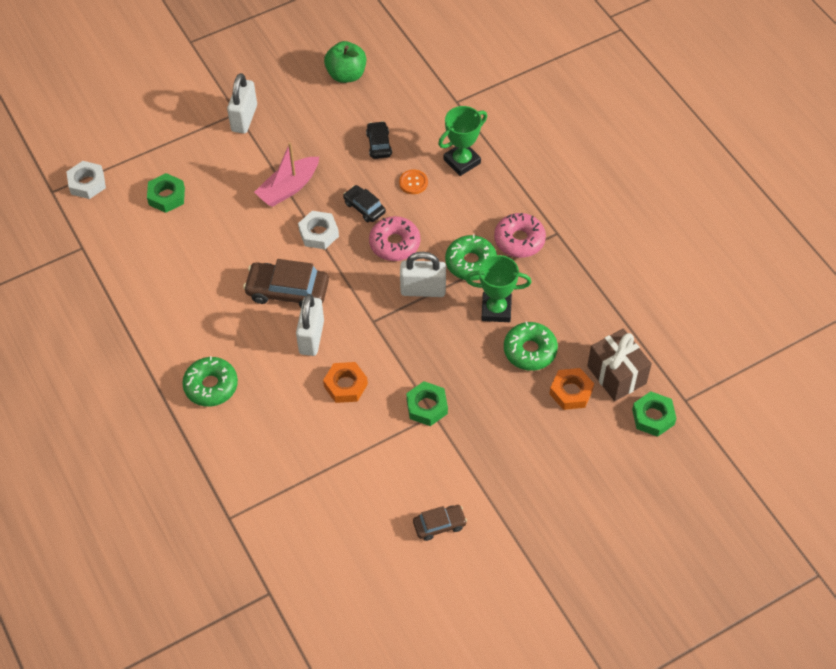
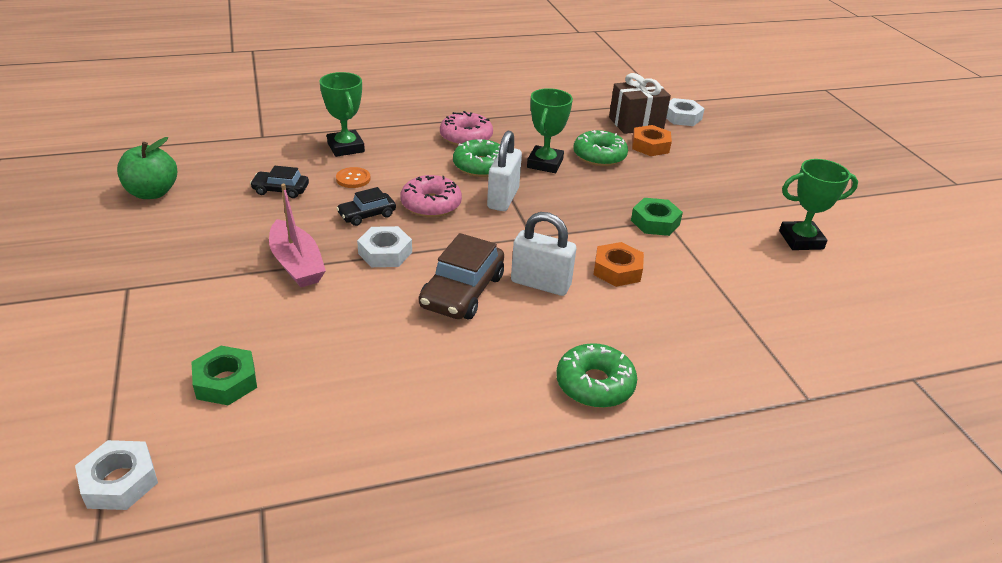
camera: 80 degrees left, 20 degrees down
white padlock [227,73,257,134] -> none
brown car [413,505,467,541] -> green trophy [779,159,858,250]
green nut [632,391,677,437] -> white nut [666,98,705,126]

